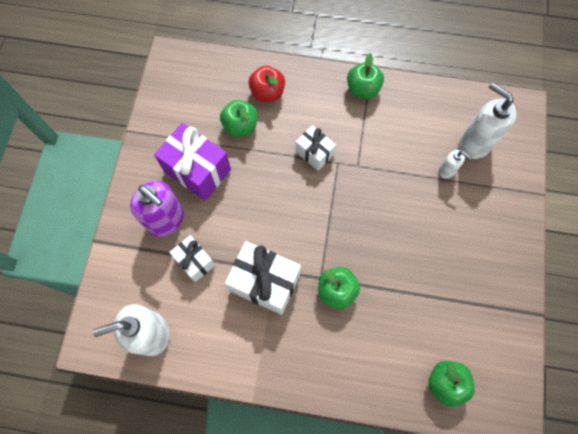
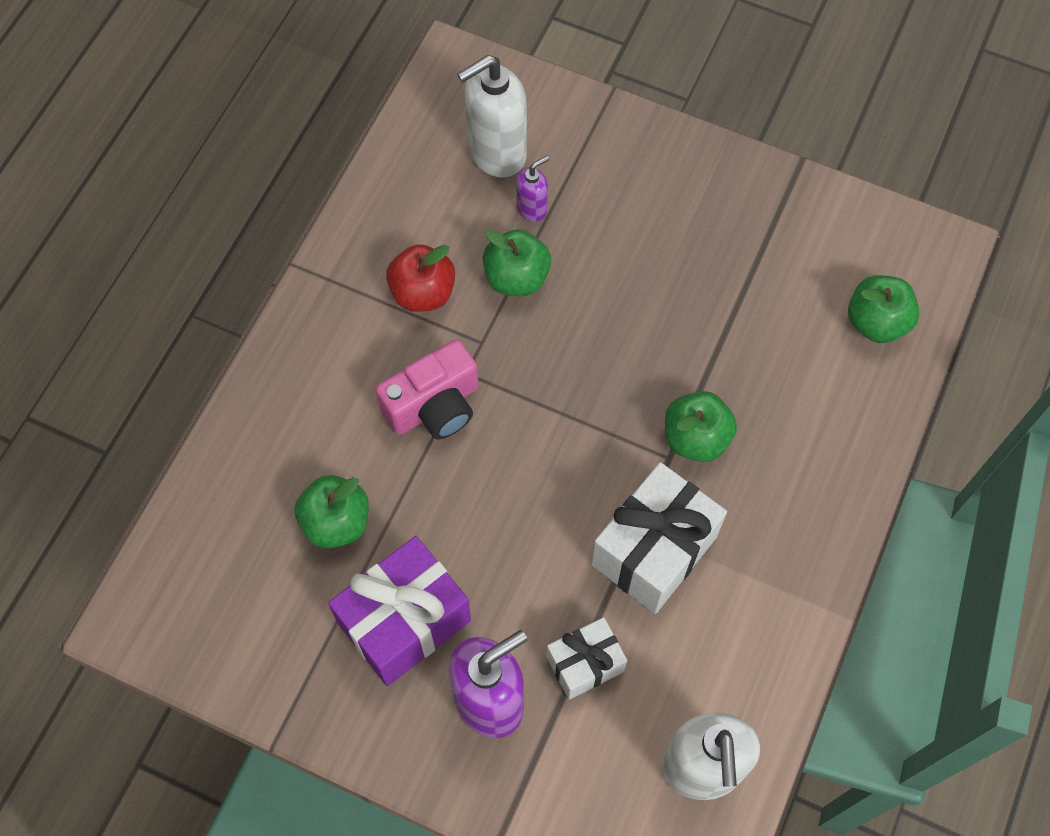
camera: 75 degrees left, 5 degrees down
red apple [248,66,285,102] -> red apple moved to [386,244,455,312]
white gift [295,125,336,171] -> pink camera [375,340,479,439]
green apple [347,53,384,99] -> green apple moved to [483,229,551,296]
white soap dispenser [439,150,472,179] -> purple soap dispenser [516,156,549,222]

